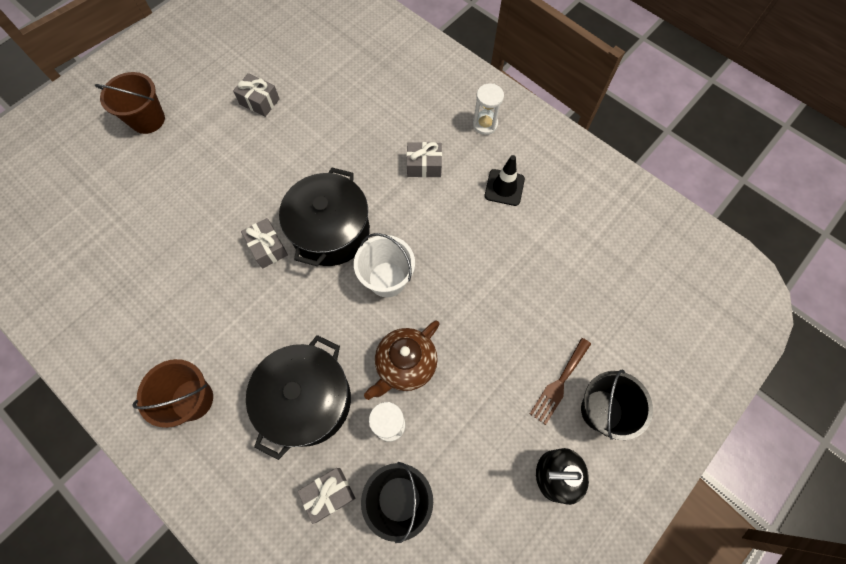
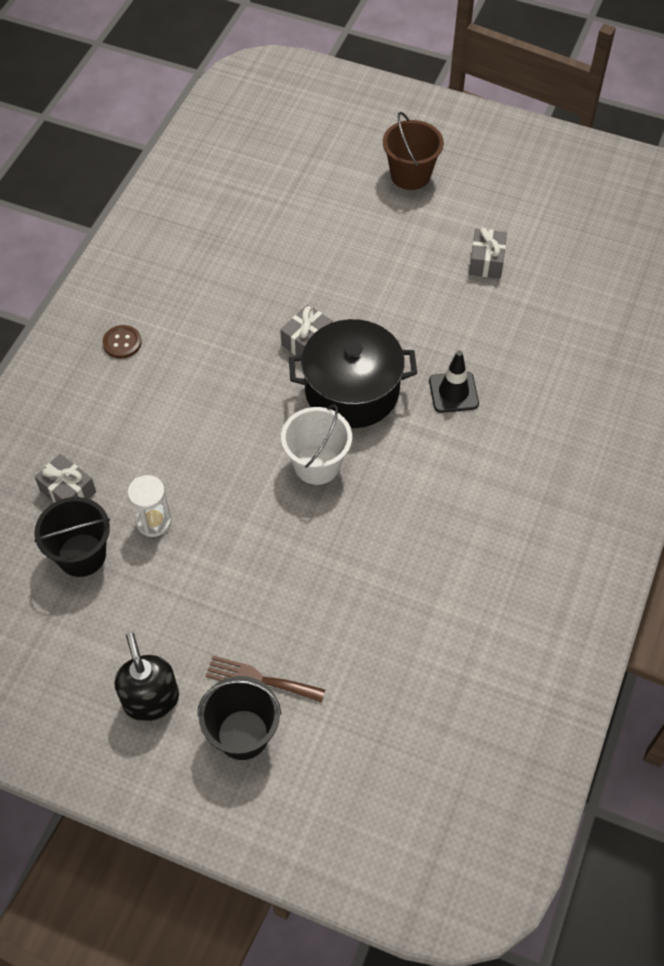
camera: 70 degrees right, 10 degrees down
brown bucket [132,359,213,428] -> brown button [103,325,141,359]
black pot [246,335,351,460] -> none
brown teapot [364,320,440,400] -> none
grey gift [407,142,442,178] -> none
white hourglass [473,84,504,135] -> none
black traffic cone [485,155,525,206] -> black traffic cone moved to [429,351,479,413]

